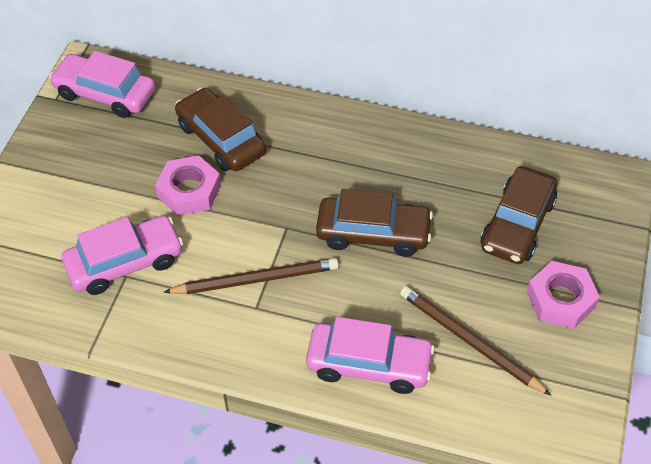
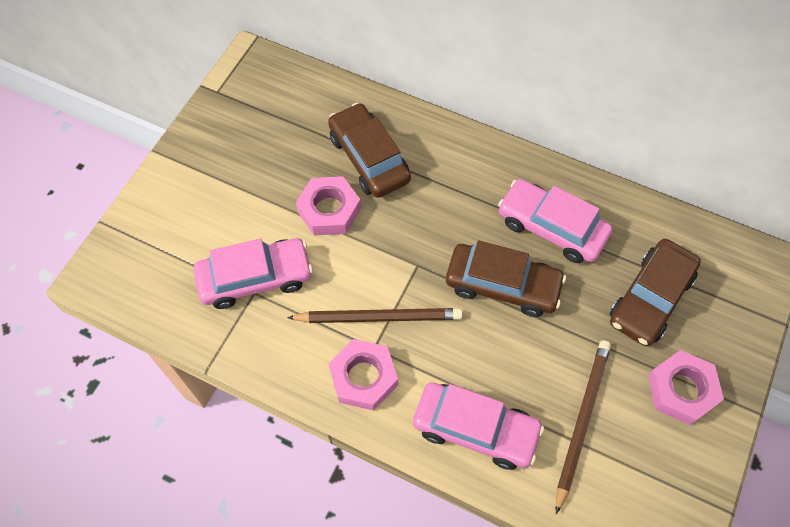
camera: 10 degrees right, 10 degrees up
pink car [49,51,155,118] -> pink car moved to [498,179,612,263]
brown pencil [400,286,551,395] -> brown pencil turned 60 degrees clockwise [556,340,611,514]
none -> pink nut [328,339,398,411]

